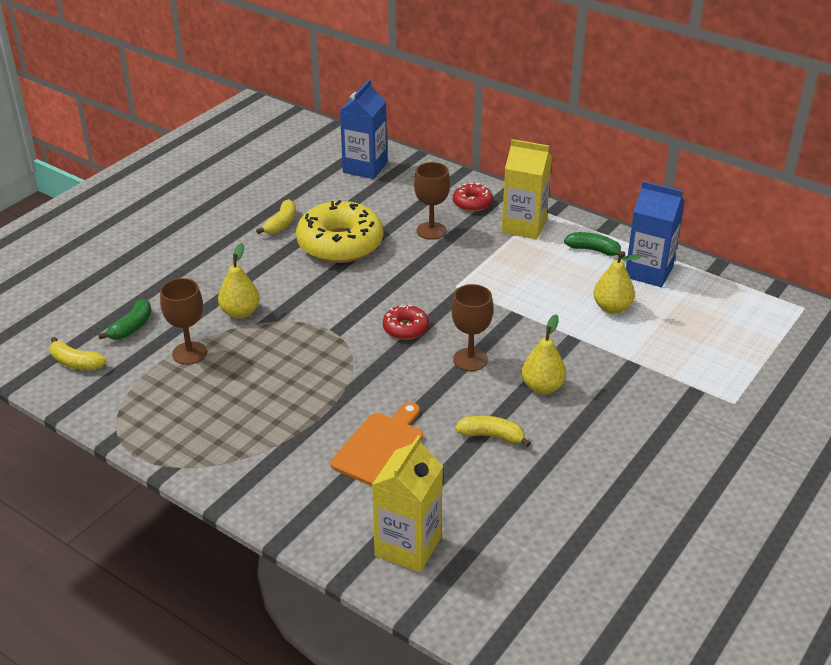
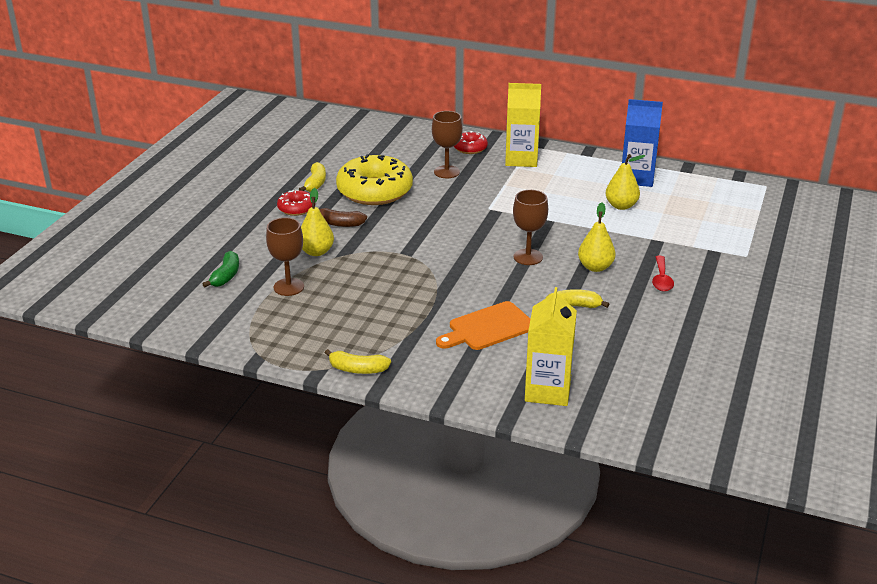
camera: 15 degrees left, 5 degrees down
yellow banana [50,337,107,370] -> yellow banana moved to [325,349,391,374]
orange cutting board [331,402,423,486] -> orange cutting board turned 135 degrees counterclockwise [436,301,530,350]
blue carton [340,80,387,179] -> none
red donut [383,305,429,340] -> red donut moved to [277,190,312,216]
green banana [564,232,625,258] -> none
none -> brown banana [319,208,367,227]
none -> red spoon [652,256,674,292]

